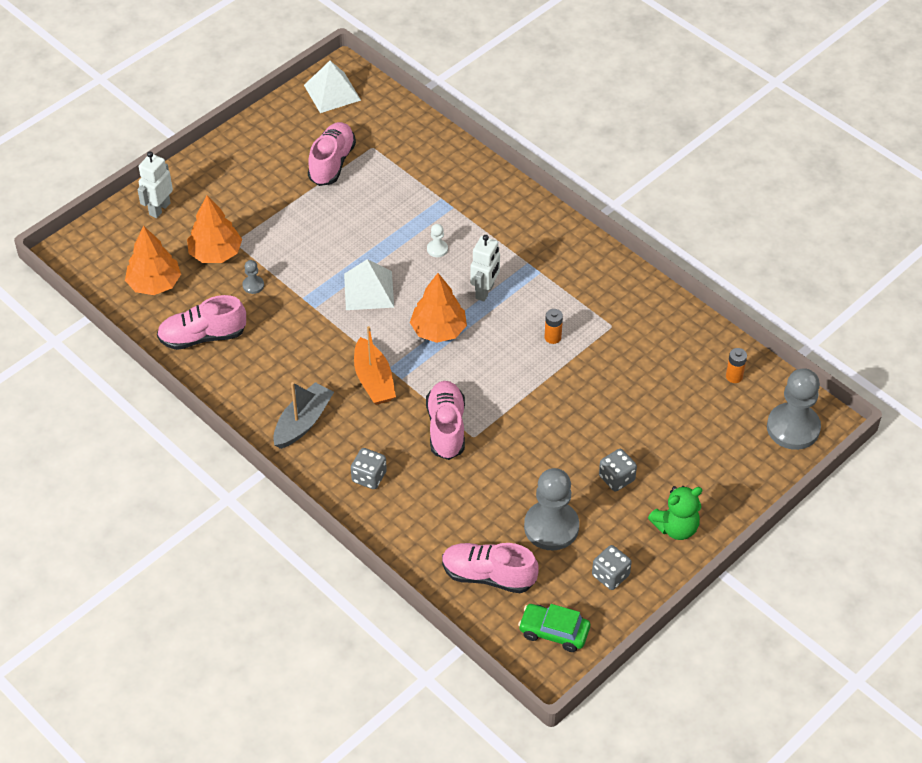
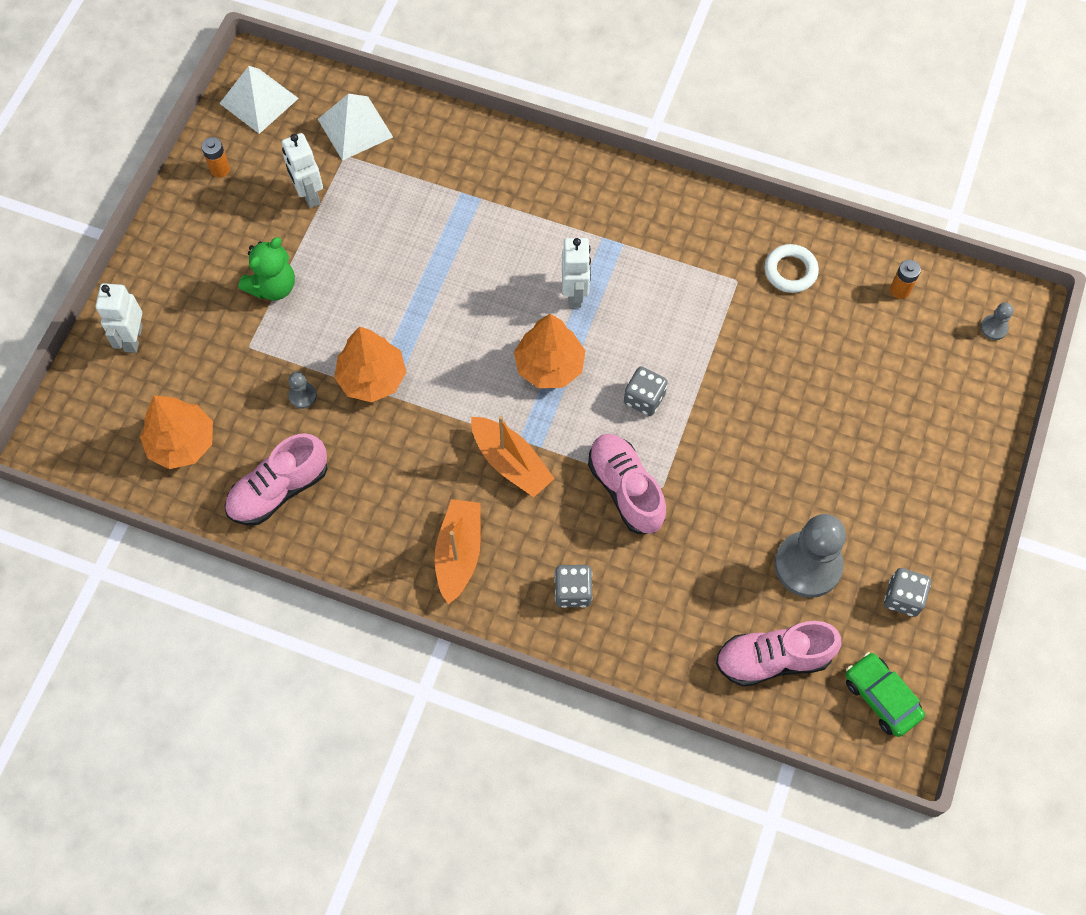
camera: 25 degrees left, 15 degrees up
orange tree [187,195,242,263] -> orange tree moved to [334,326,406,402]
grey boat [273,382,334,449] -> orange boat [435,499,481,604]
pink shoe [308,122,356,186] -> white robot [282,133,323,208]
white pyramid [344,259,394,310] -> white pyramid moved to [318,94,393,161]
white pawn [427,224,448,257] -> none
green car [518,604,590,652] -> green car turned 60 degrees clockwise [845,652,925,737]
orange battery [545,309,563,344] -> orange battery moved to [201,137,230,178]
grey dice [599,449,637,491] -> grey dice moved to [624,367,668,416]
green teddy bear [648,486,703,540] -> green teddy bear moved to [238,237,295,301]
grey pawn [767,368,821,450] -> grey pawn [981,302,1013,340], size x0.43
none -> white ring [765,244,819,293]

